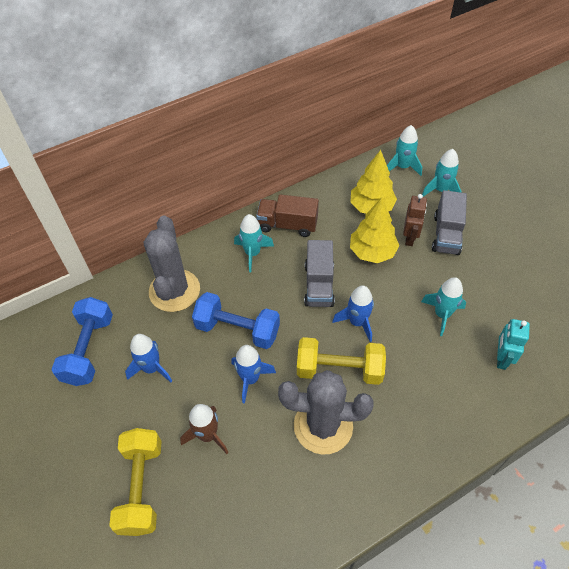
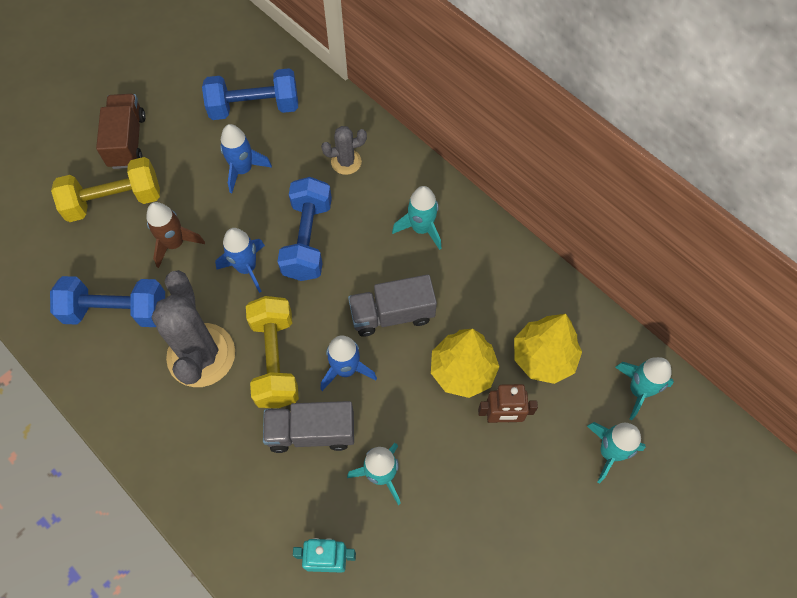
camera: 75 degrees right, 10 degrees up
grey cactus [144,216,200,312] -> grey cactus [321,126,367,175], size x0.50
brown truck [256,195,319,237] -> brown truck moved to [96,94,146,169]
grey truck [432,190,467,255] -> grey truck moved to [263,401,354,453]
none -> blue dumbbell [50,276,165,327]

